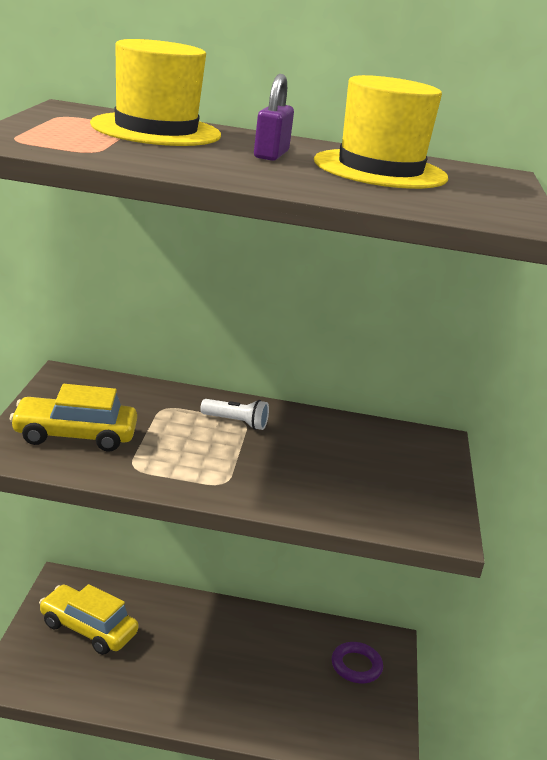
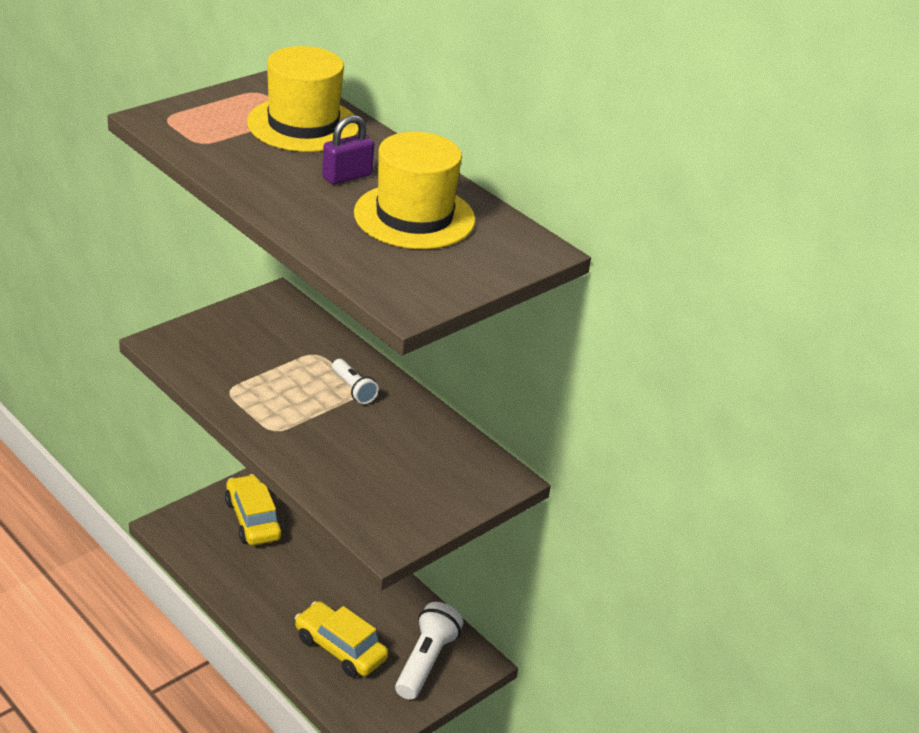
camera: 40 degrees right, 10 degrees up
yellow car [10,384,137,452] -> yellow car moved to [295,601,388,677]
purple ring [332,642,383,683] -> white flashlight [395,602,463,700]

